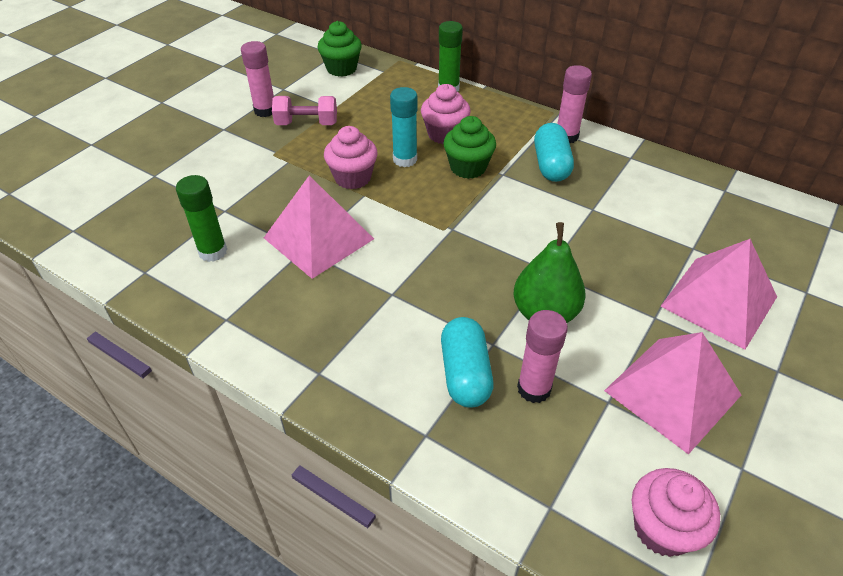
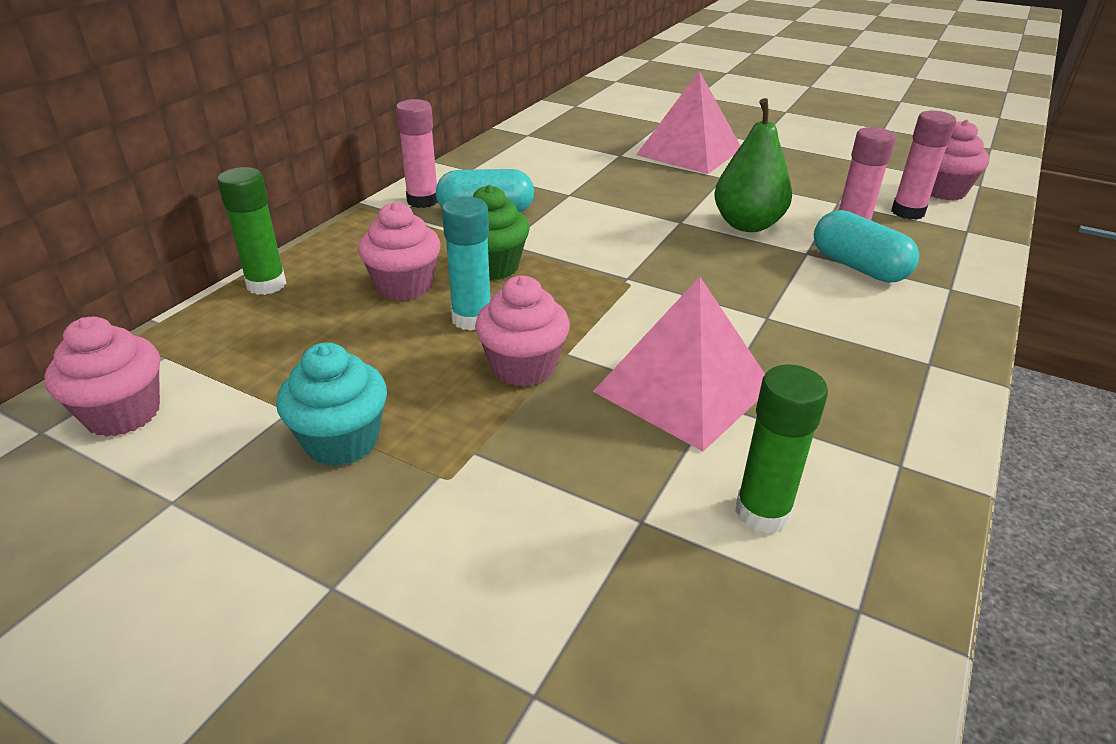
camera: 95 degrees left, 10 degrees down
pink glue stick [241,41,274,117] -> pink glue stick moved to [891,111,956,220]
pink dumbbell [272,96,337,125] -> turquoise cupcake [276,342,387,466]
green cupcake [317,21,362,77] -> pink cupcake [44,317,160,437]
turquoise capsule [441,317,493,408] -> turquoise capsule turned 60 degrees clockwise [814,210,919,283]
pink pyramid [604,332,741,454] -> none

